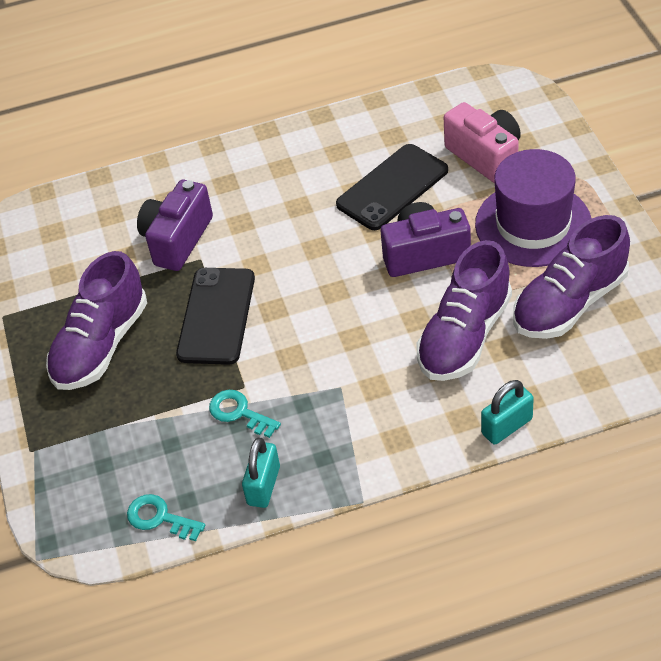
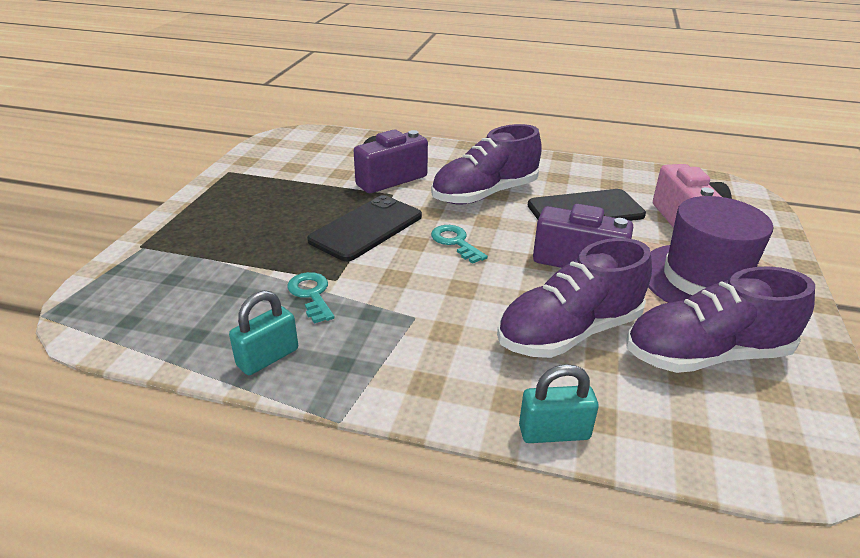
camera: 25 degrees right, 15 degrees down
purple shoe [46,251,147,390] -> purple shoe moved to [431,124,542,204]
turquoise key [127,494,206,541] -> turquoise key moved to [431,225,488,264]

